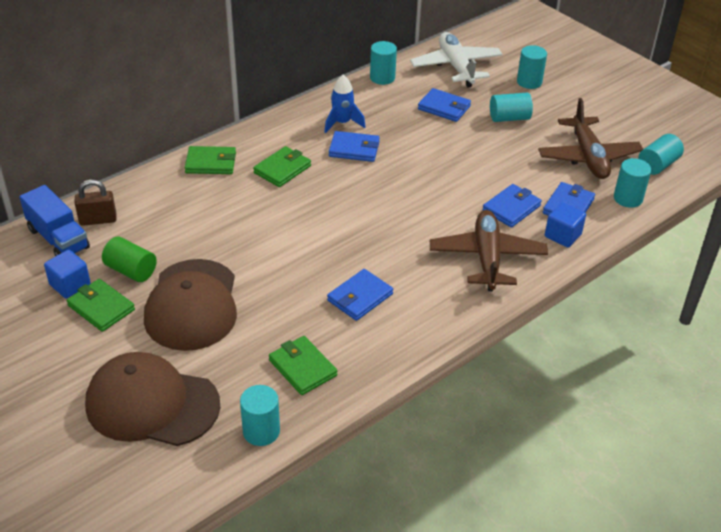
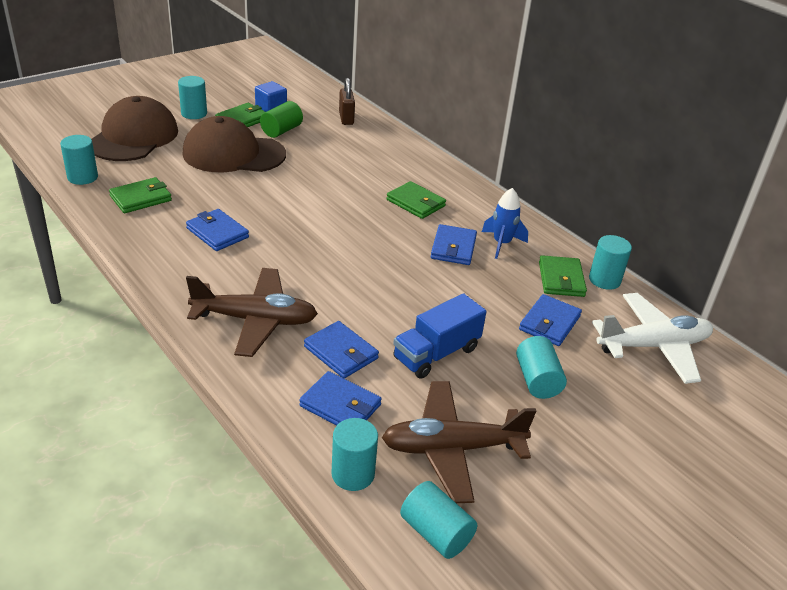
camera: 90 degrees right, 5 degrees down
blue truck [19,185,90,256] -> blue truck moved to [393,293,486,379]
green wallet [185,146,236,174] -> green wallet moved to [539,255,587,297]
turquoise cylinder [517,45,547,89] -> turquoise cylinder moved to [178,76,207,119]
blue cube [545,202,586,248] -> none

